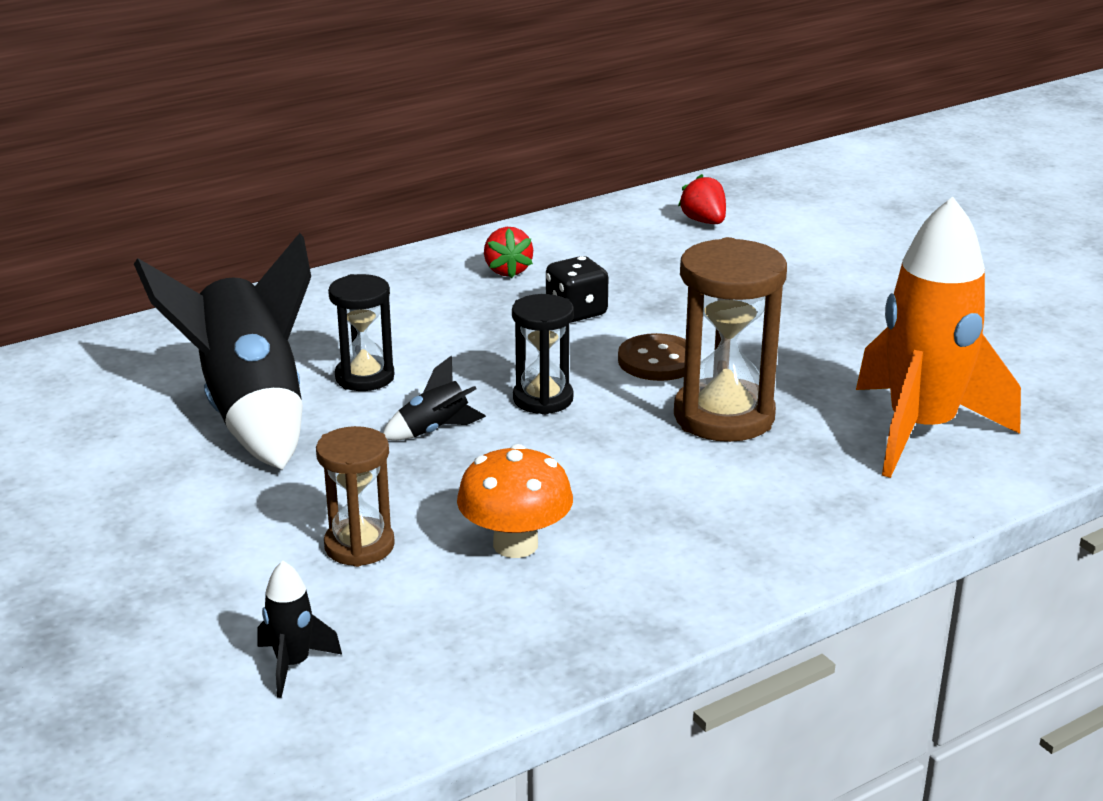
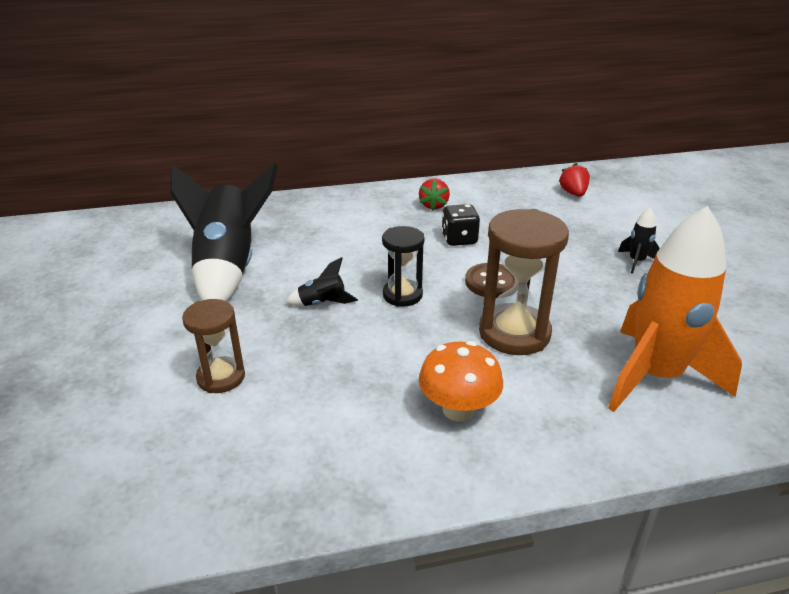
camera: 20 degrees right, 5 degrees up
black rocket [258,561,342,698] -> black rocket moved to [618,207,660,274]
black hourglass [328,274,394,391] -> none
orange mushroom [457,444,573,558] -> orange mushroom moved to [419,341,503,421]

